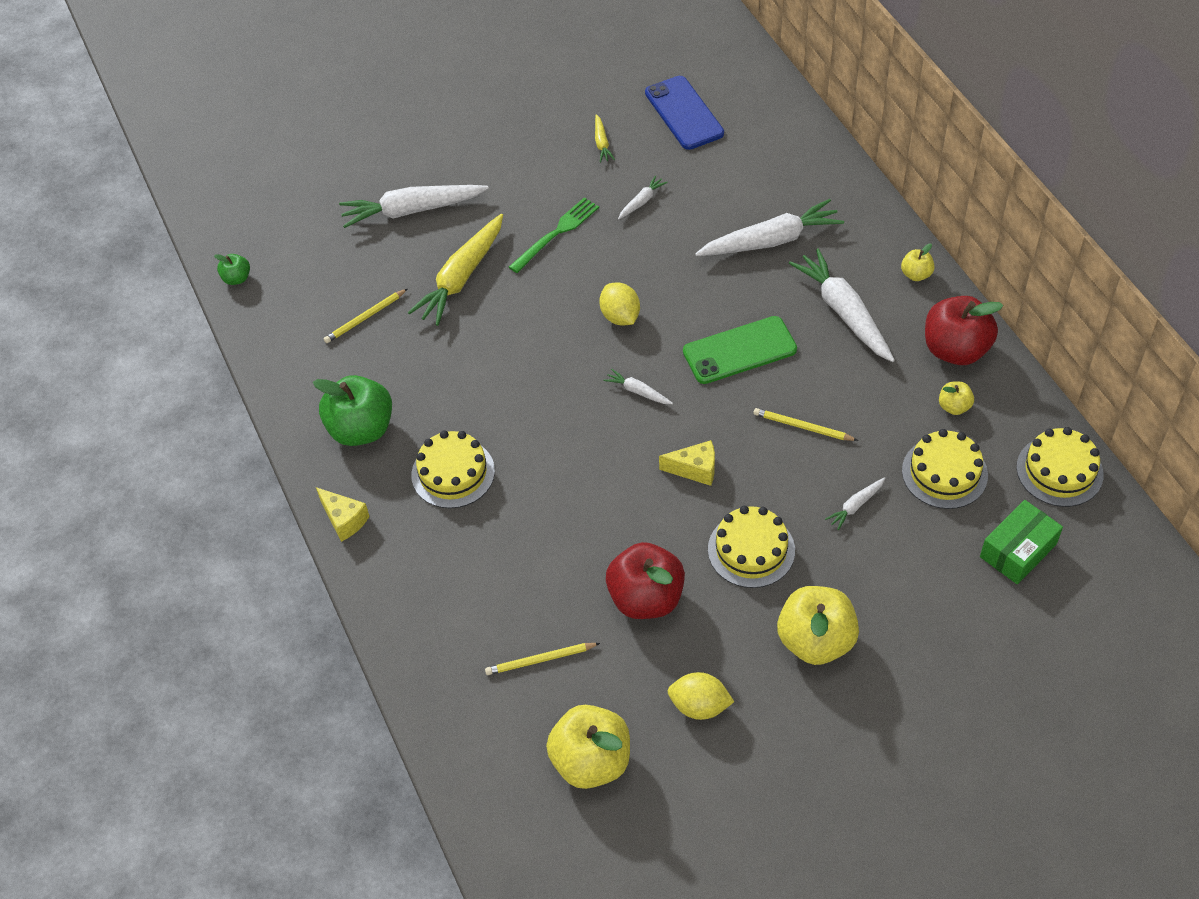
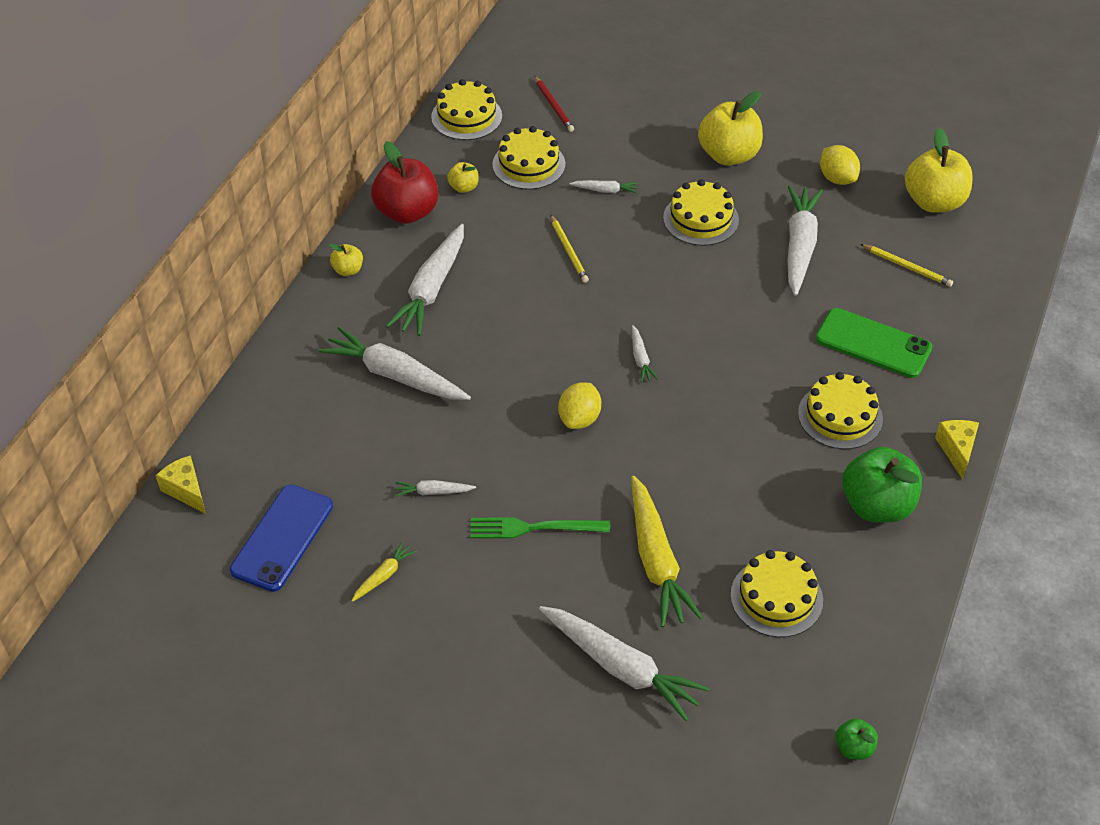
camera: 135 degrees left, 5 degrees down
yellow pencil [324,289,407,343] -> yellow cake [730,550,823,637]
yellow carrot [408,214,503,326] -> yellow carrot turned 90 degrees clockwise [631,476,703,627]
red apple [606,542,685,619] -> white carrot [787,185,823,296]
yellow cheese [659,440,715,486] -> yellow cheese moved to [156,455,206,514]
green phone [683,316,797,384] -> green phone moved to [815,308,932,378]
green box [980,500,1063,584] -> red pencil [535,76,574,132]

